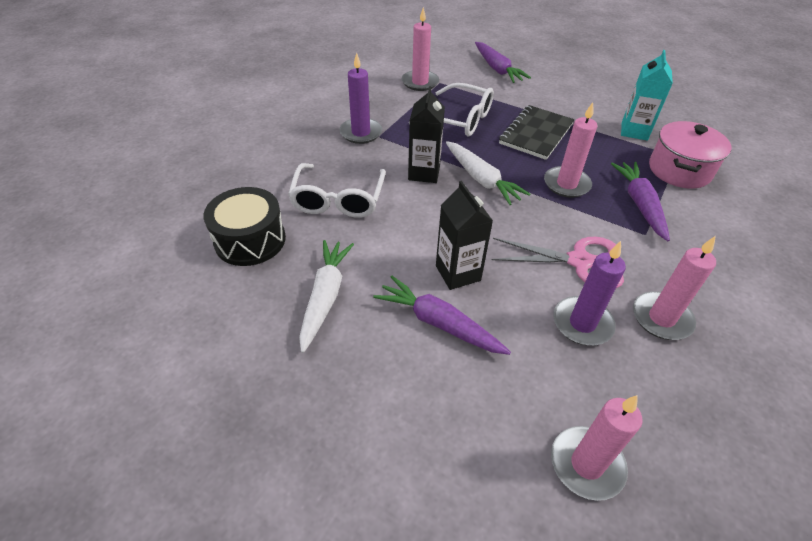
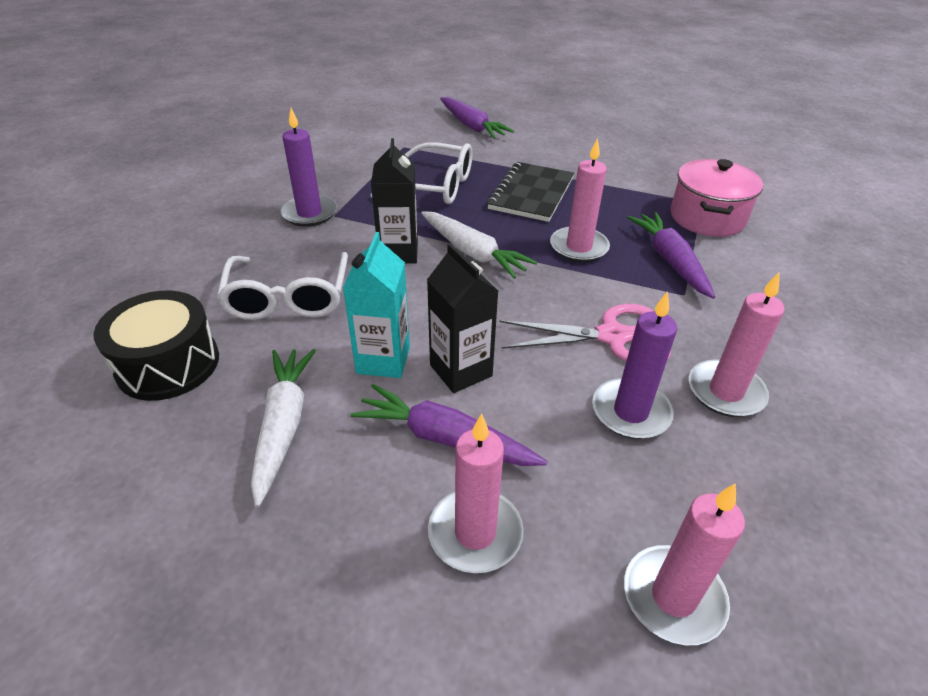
camera: 10 degrees left, 5 degrees down
pink candle [402,7,439,91] -> pink candle moved to [428,413,524,573]
turquoise carton [621,50,673,141] -> turquoise carton moved to [343,232,410,378]

